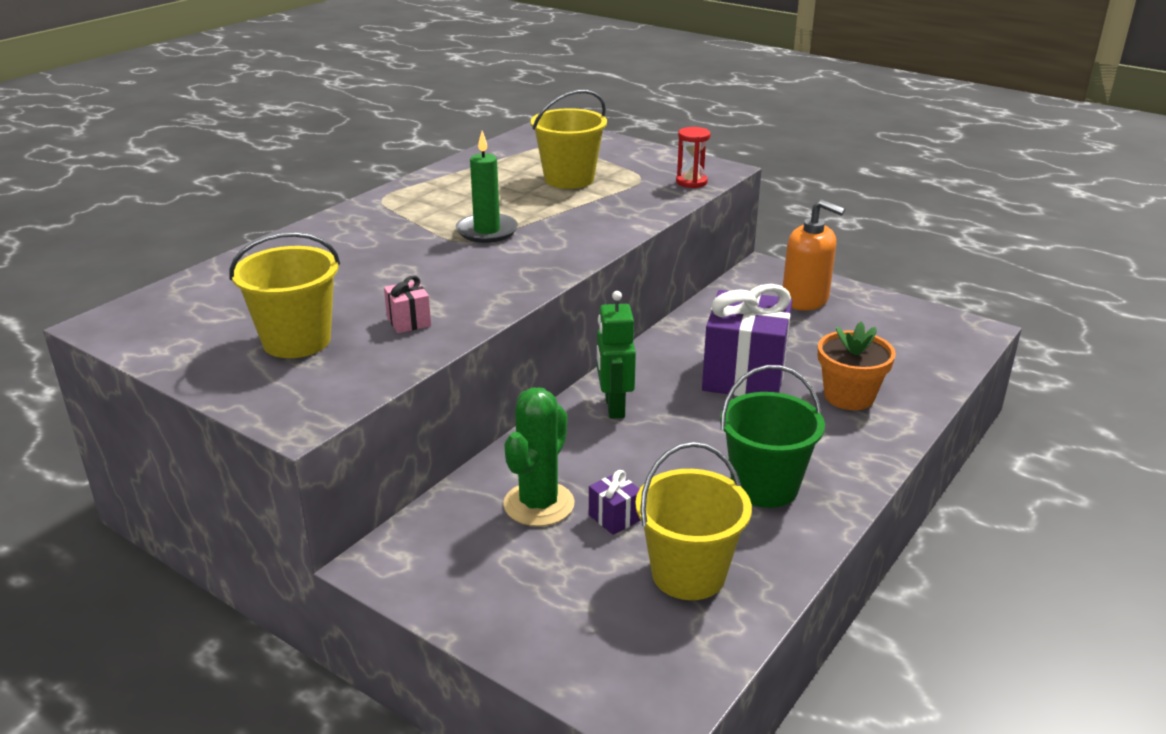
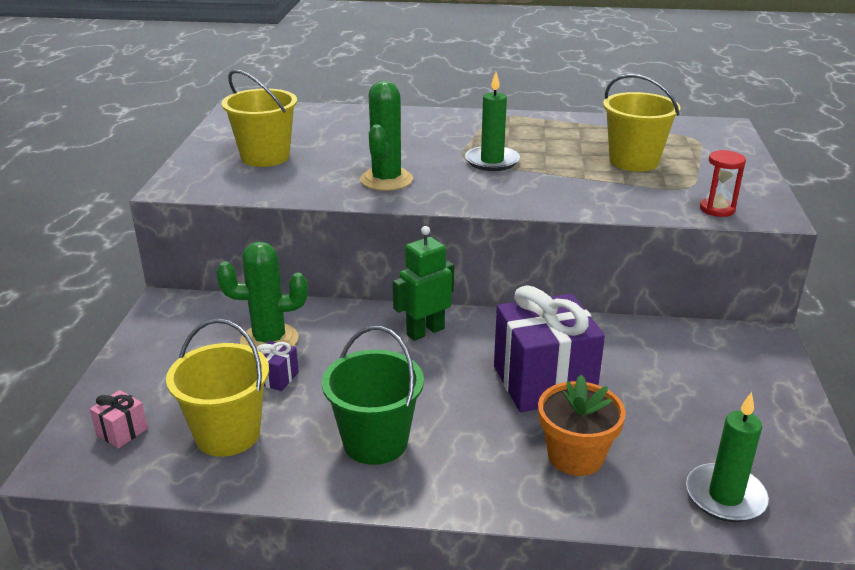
camera: 60 degrees right, 0 degrees up
pink gift [384,276,431,333] -> pink gift moved to [90,390,148,448]
orange soap dispenser [783,200,845,311] -> none
none -> green cactus [360,81,413,191]
none -> green candle [686,392,769,522]

